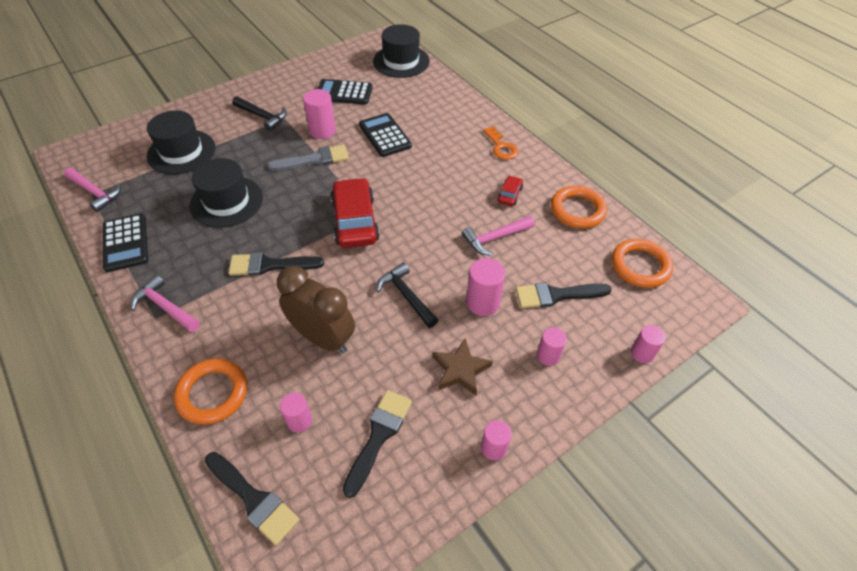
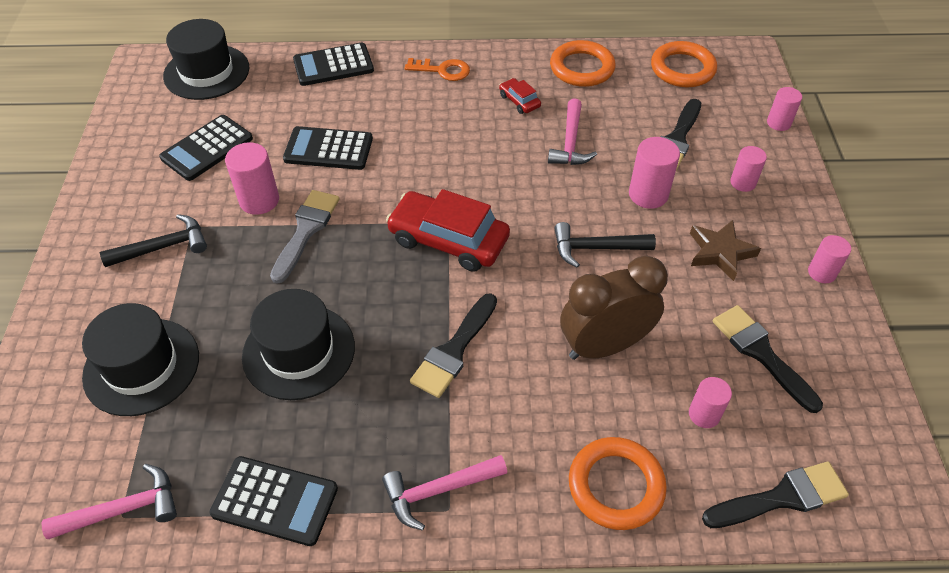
camera: 55 degrees left, 0 degrees up
none -> black calculator [293,43,374,86]

